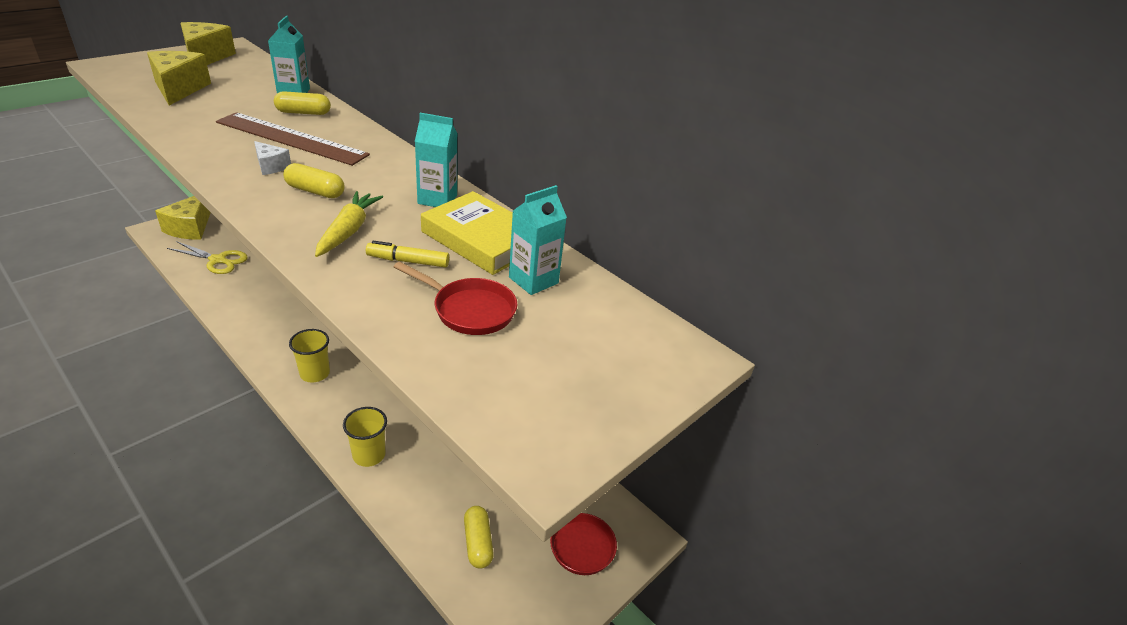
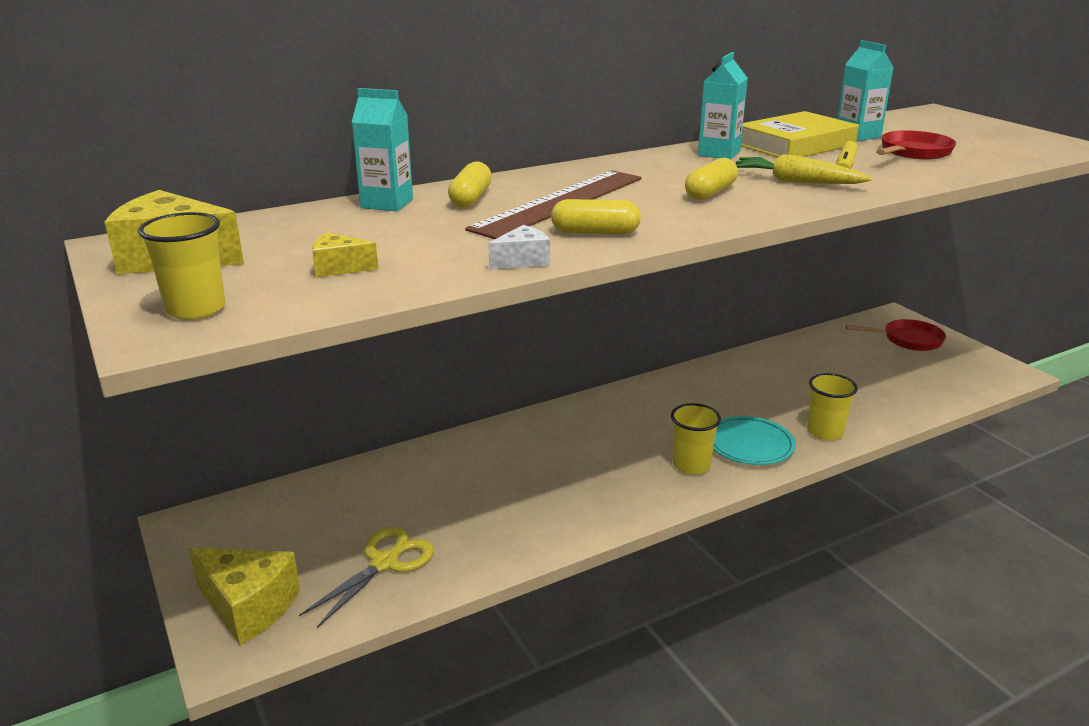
camera: 70 degrees left, 10 degrees down
yellow cheese [147,51,211,105] -> yellow cheese [312,232,378,277], size x0.51
white cheese [254,141,291,175] -> white cheese moved to [488,225,550,270]
yellow capsule [464,506,494,569] -> yellow capsule moved to [551,199,641,234]
none -> yellow cup [138,212,225,320]
none -> turquoise plate [713,416,796,465]

